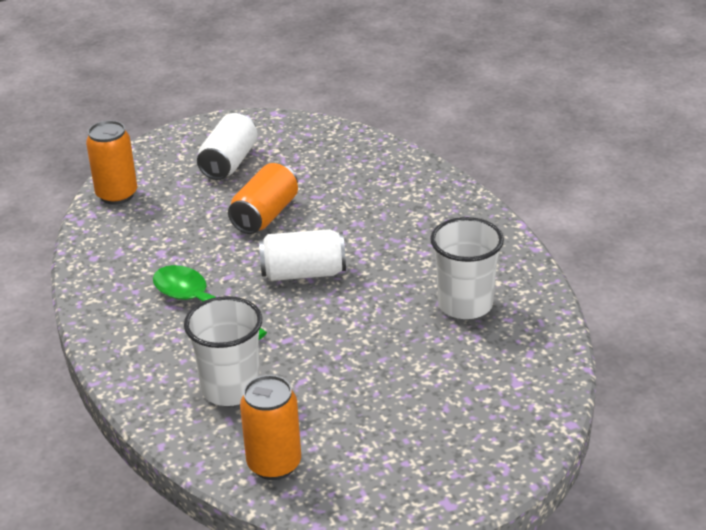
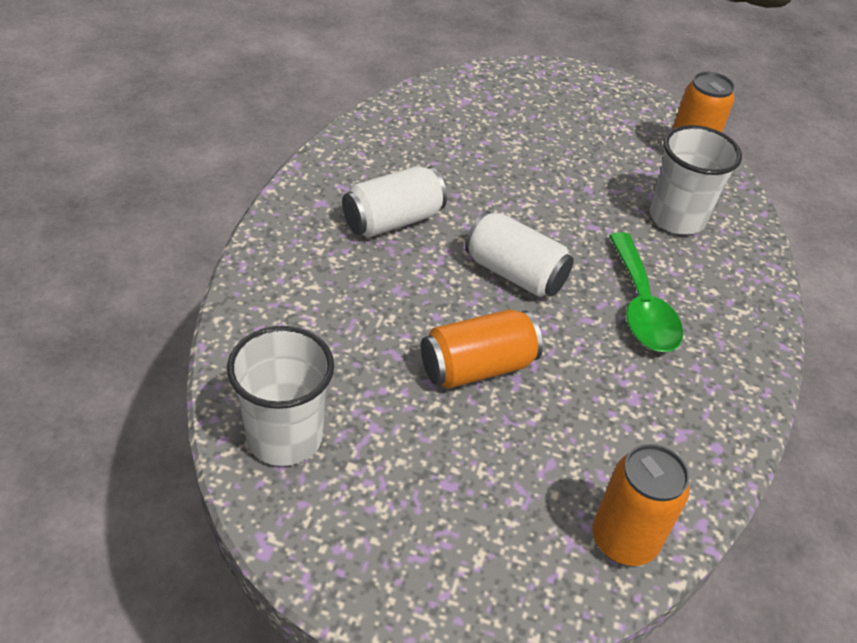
camera: 145 degrees left, 10 degrees up
white can [197,113,258,180] -> white can moved to [342,166,447,237]
white cup [430,217,504,319] -> white cup moved to [227,326,334,466]

